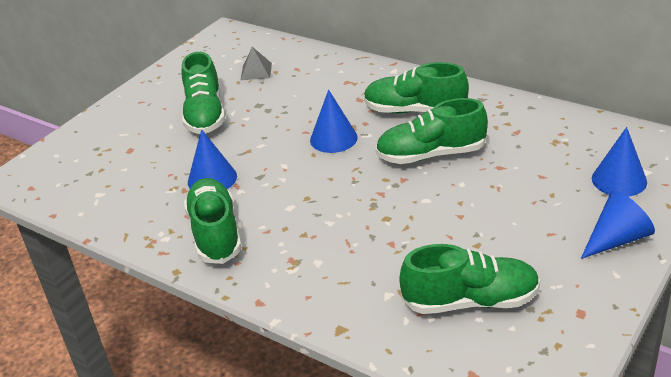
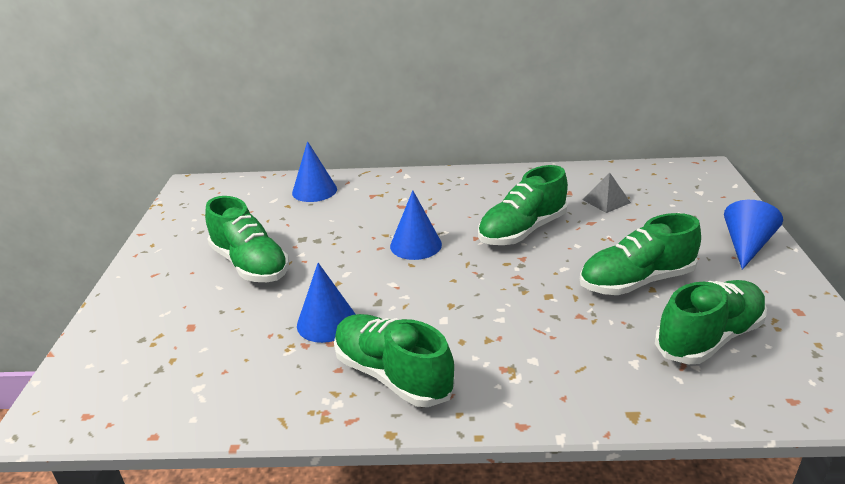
camera: 35 degrees left, 5 degrees down
grey pyramid [241,47,272,80] -> grey pyramid moved to [582,173,631,213]
green shoe [364,62,469,114] -> green shoe moved to [580,213,701,295]
blue cone [592,127,647,197] -> blue cone moved to [292,141,337,202]

